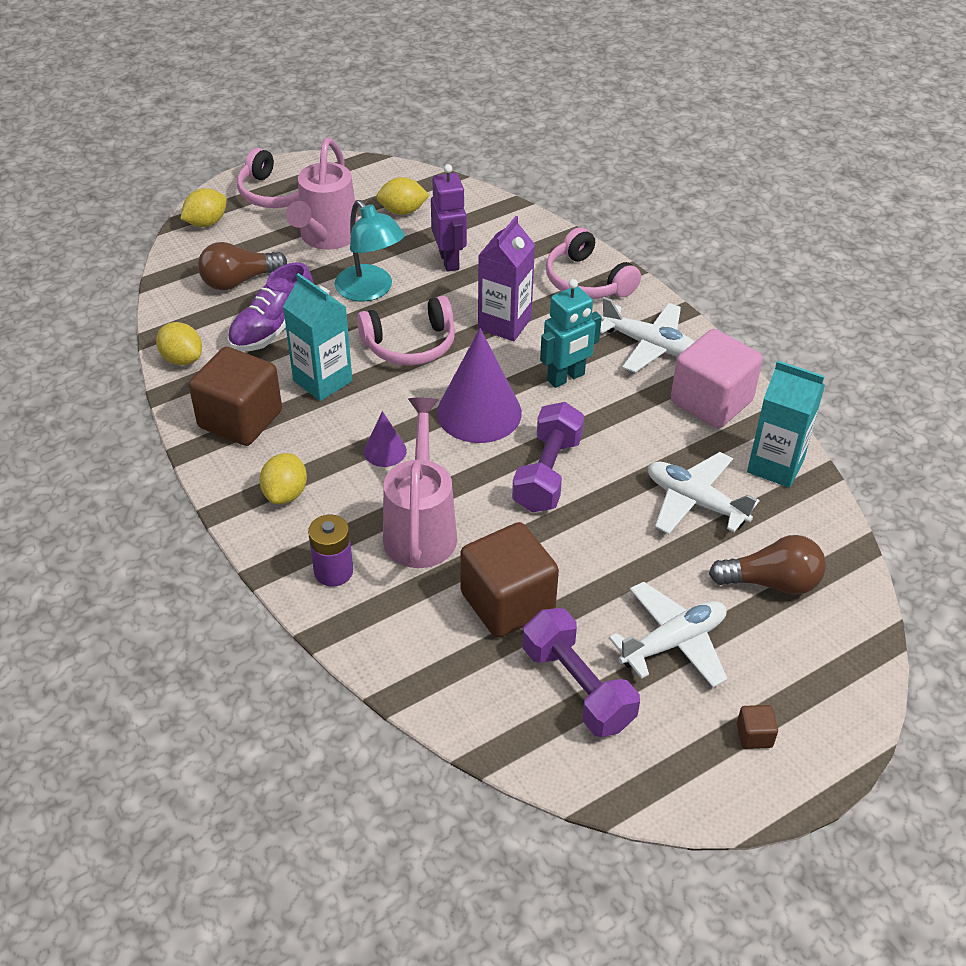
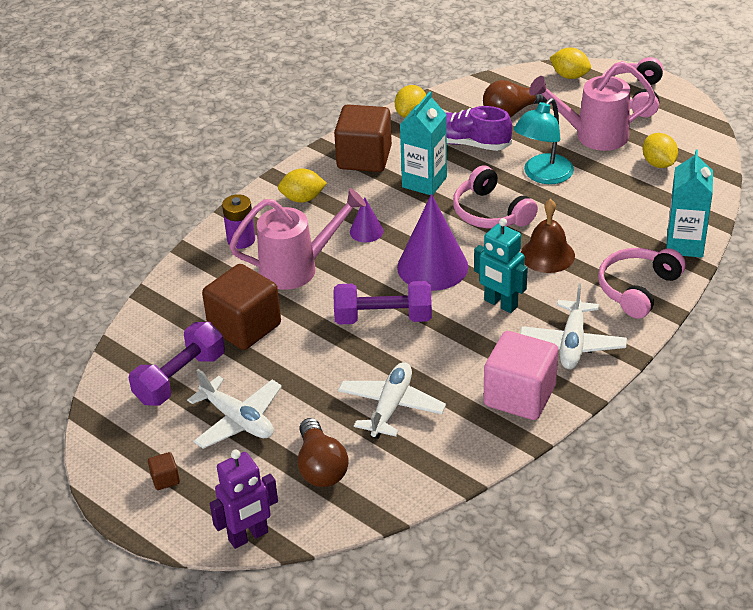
camera: 75 degrees right, 5 degrees down
brown light bulb [198,242,287,290] -> brown light bulb turned 75 degrees counterclockwise [483,80,547,117]
purple robot [431,164,467,272] -> purple robot moved to [210,450,278,549]
purple carton [478,216,535,341] -> brown bell [521,199,575,273]
turquoise carton [747,360,825,488] -> turquoise carton moved to [666,150,713,258]

